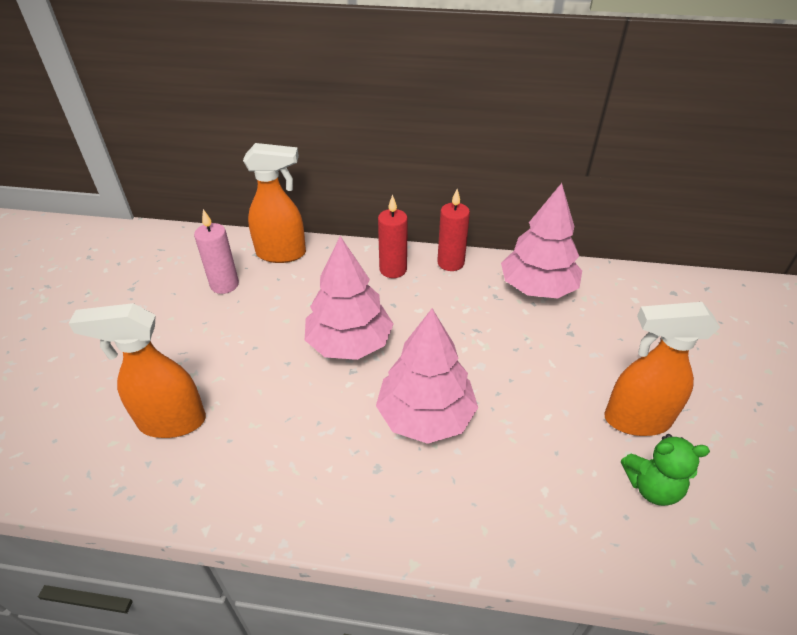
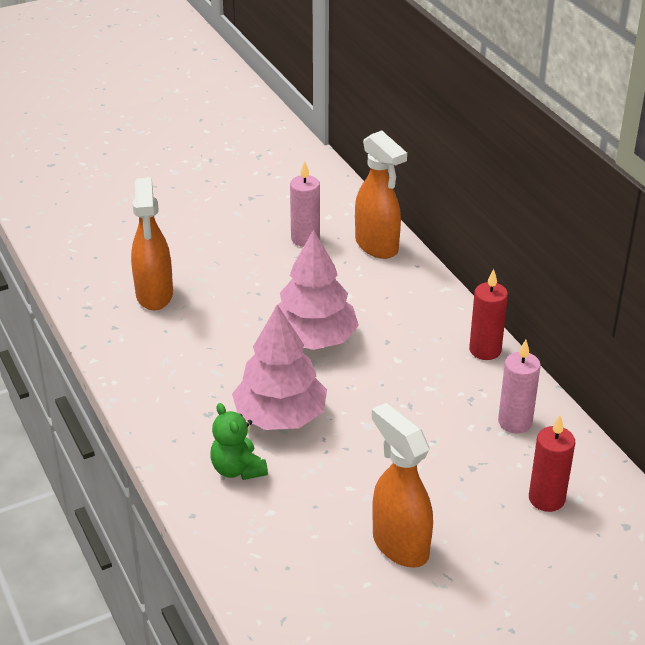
camera: 55 degrees right, 5 degrees down
orange spray bottle [68,303,206,438] -> orange spray bottle turned 150 degrees counterclockwise [131,178,173,310]
red candle [378,195,408,278] -> red candle moved to [529,415,575,512]
pink tree [501,183,582,299] -> pink candle [498,340,541,433]
green teddy bear [621,434,710,506] -> green teddy bear moved to [210,403,268,480]

